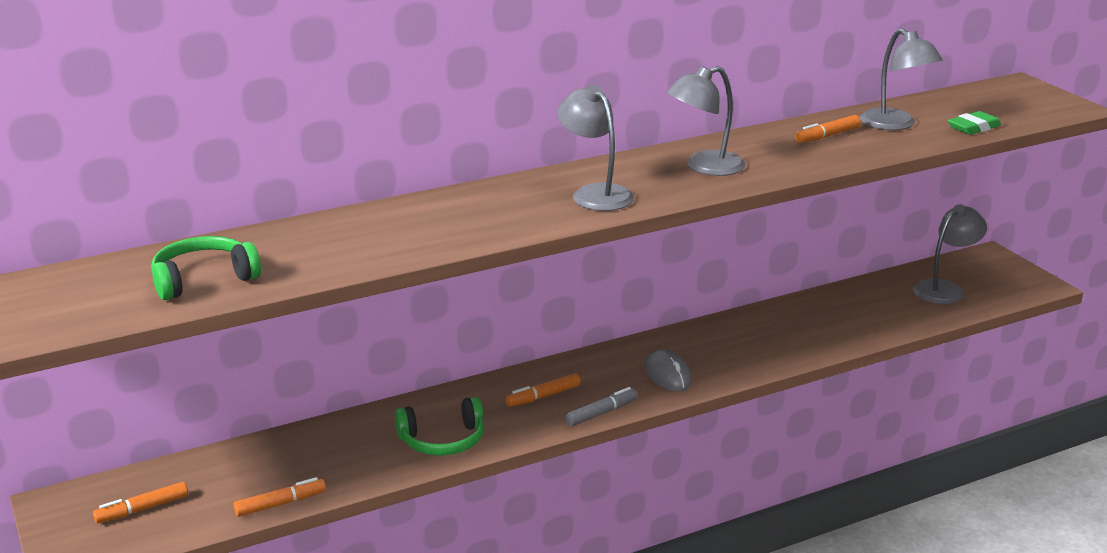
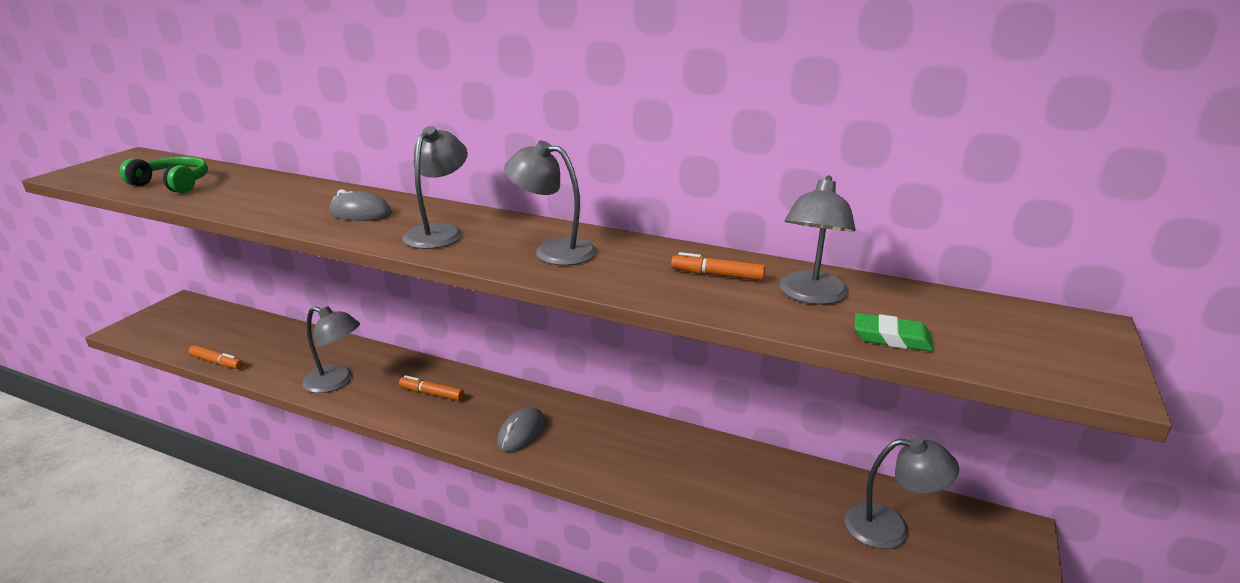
camera: 50 degrees right, 0 degrees up
orange marker [93,482,188,523] -> none
green headphones [395,397,485,456] -> grey lamp [302,306,360,393]
grey marker [565,387,638,426] -> none
none -> grey mouse [329,189,392,221]

